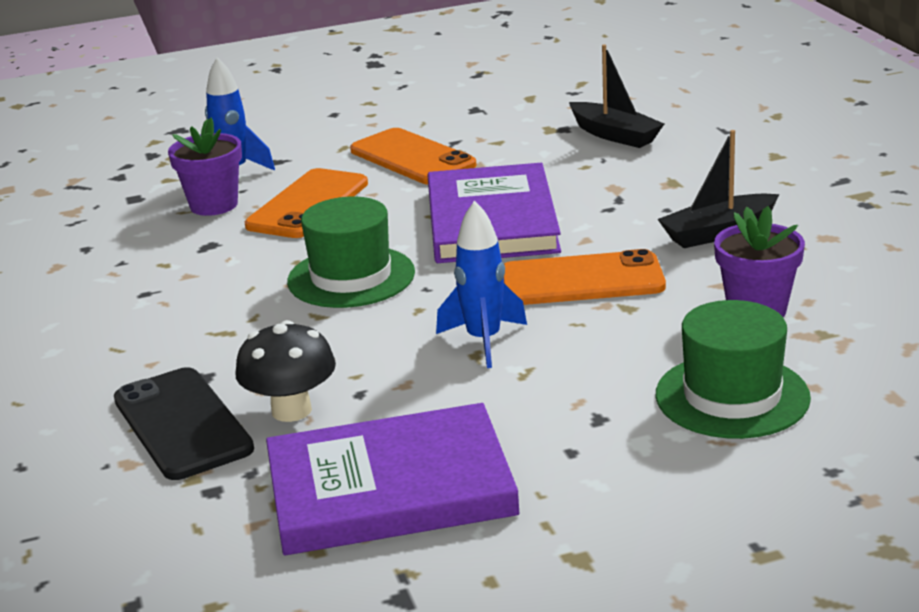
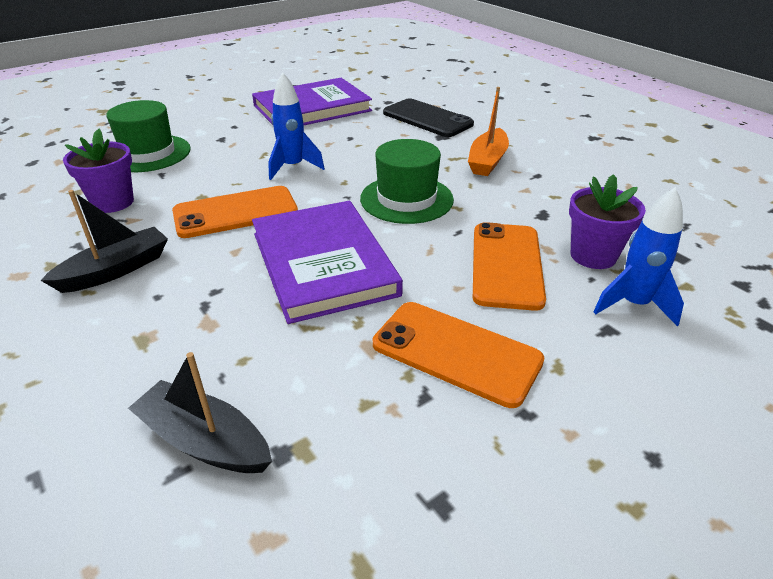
camera: 160 degrees right, 10 degrees up
black mushroom [235,320,336,422] -> none
none -> orange boat [468,87,509,176]

